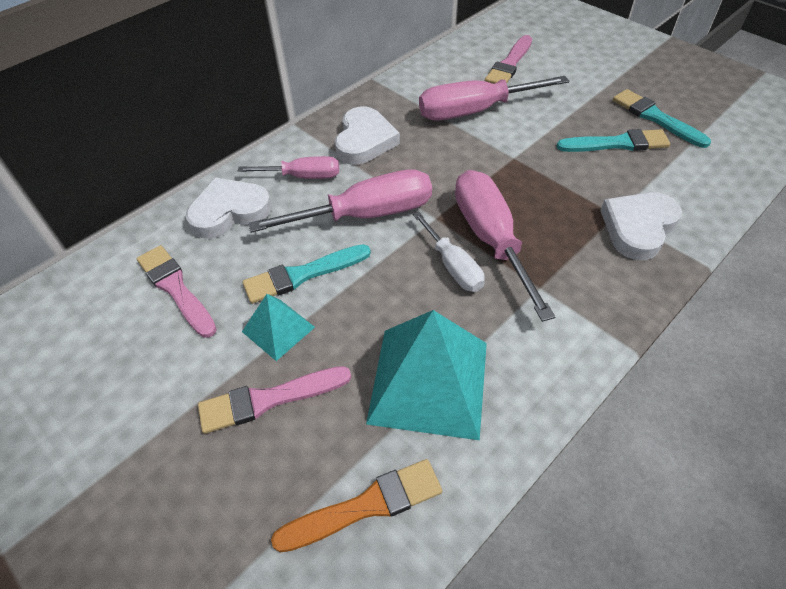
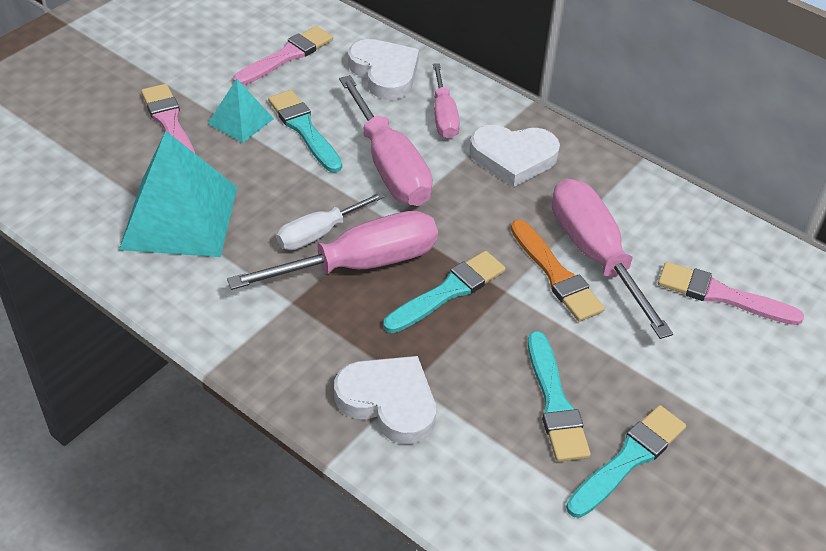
camera: 80 degrees right, 5 degrees down
orange brush [271,459,442,553] -> orange brush moved to [511,220,605,321]
none -> turquoise brush [383,251,506,333]

